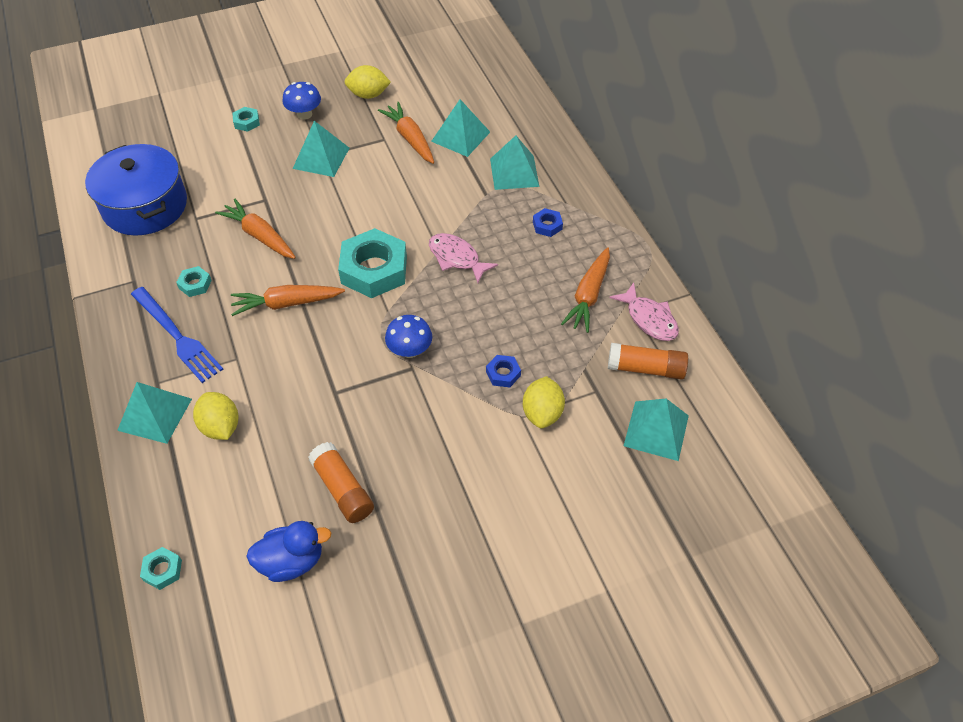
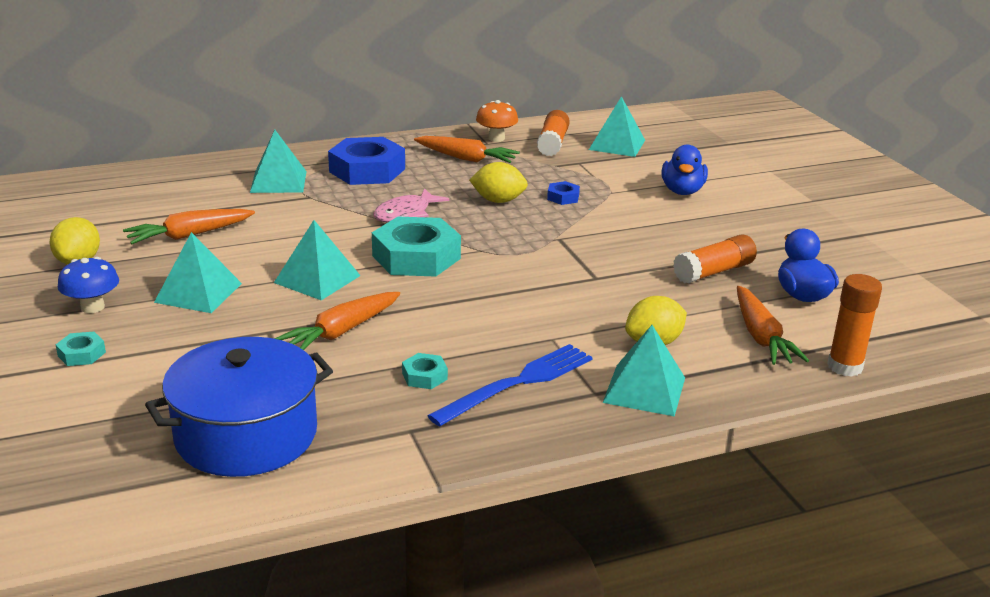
camera: 90 degrees left, 25 degrees down
turquoise nut [140,547,182,590] -> orange glue stick [827,274,882,377]
orange carrot [231,285,345,316] -> orange carrot moved to [737,286,809,365]
blue mushroom [385,315,432,358] -> none
turquoise pyramid [431,99,490,157] -> turquoise pyramid moved to [274,220,361,300]
yellow lemon [523,376,565,428] -> yellow lemon moved to [469,162,528,203]
blue nut [533,208,563,237] -> blue nut [328,137,405,185], size x2.26
pink fish [609,283,679,341] -> orange mushroom [476,100,518,142]
none -> blue duck [662,145,708,195]

